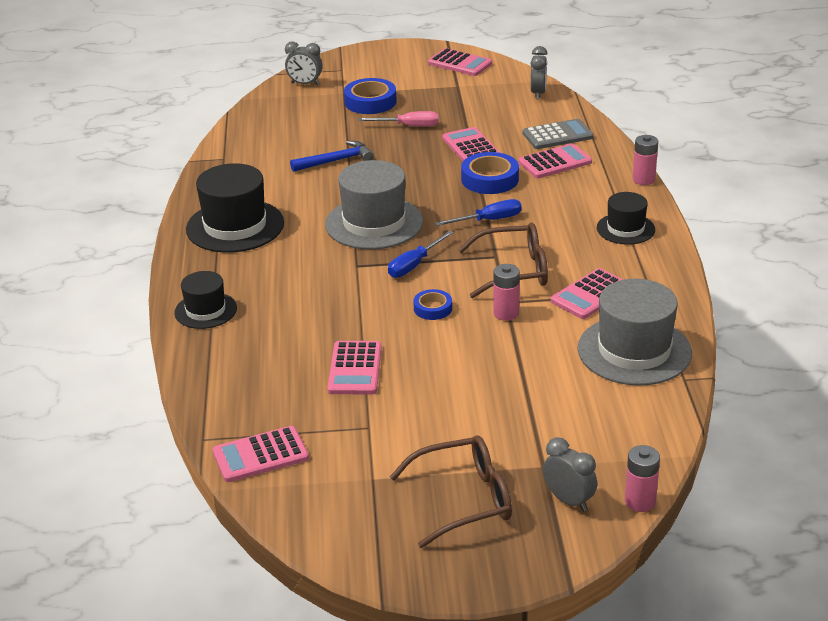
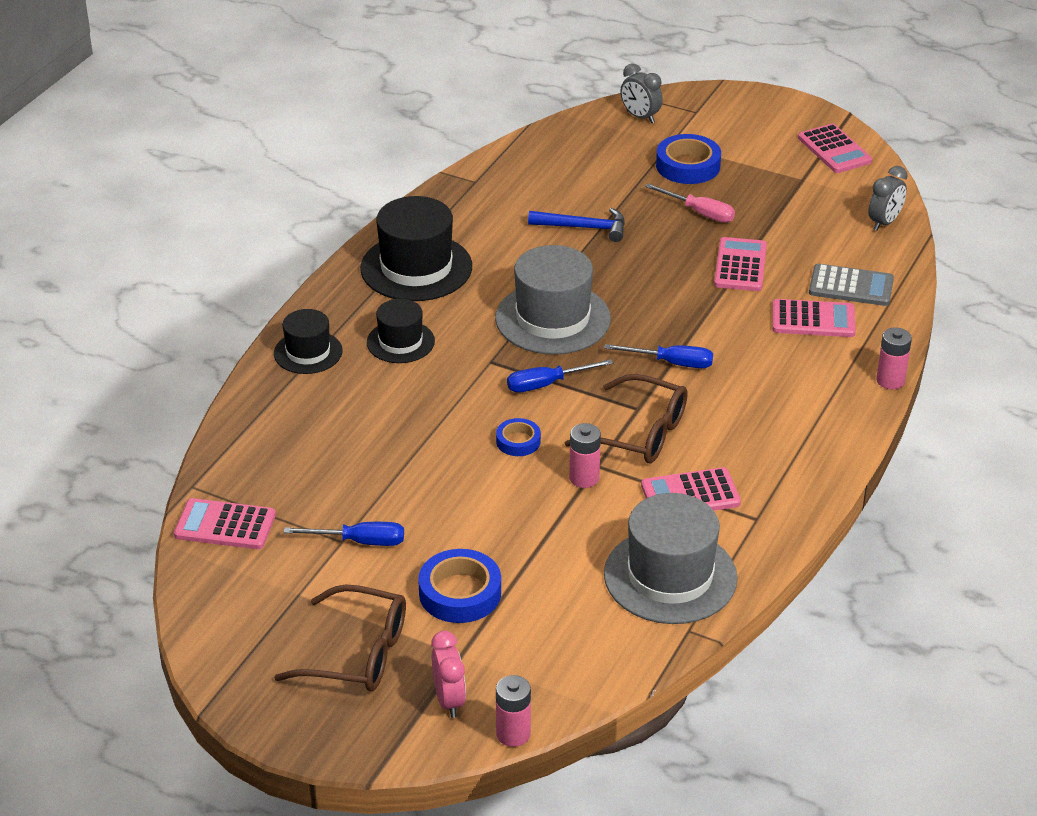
camera: 30 degrees right, 5 degrees up
pink calculator [327,341,382,394] -> none
blue tape [461,152,519,194] -> blue tape moved to [418,549,501,623]
grey clock [543,437,597,511] -> pink clock [431,631,466,718]
black hat [597,192,655,245] -> black hat moved to [367,299,435,363]
none -> blue screwdriver [284,522,404,546]

